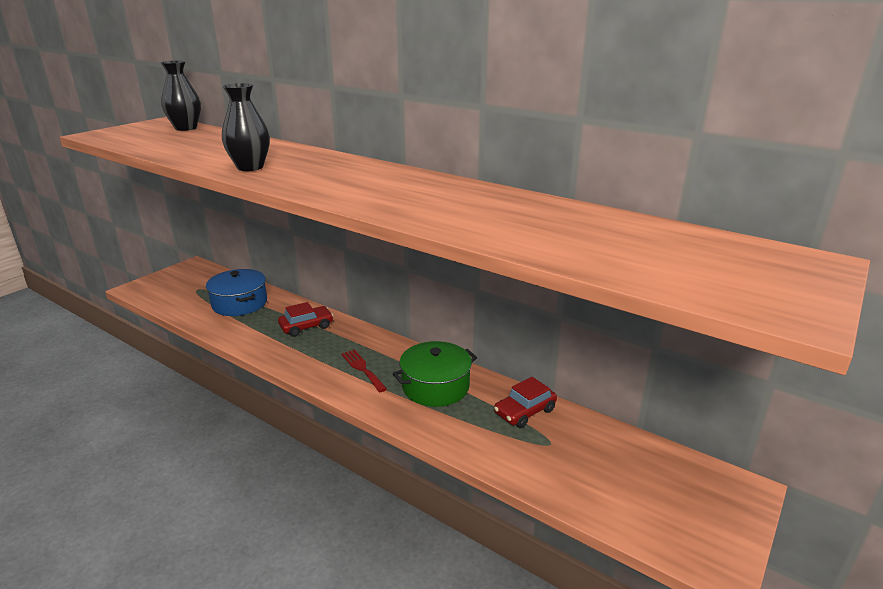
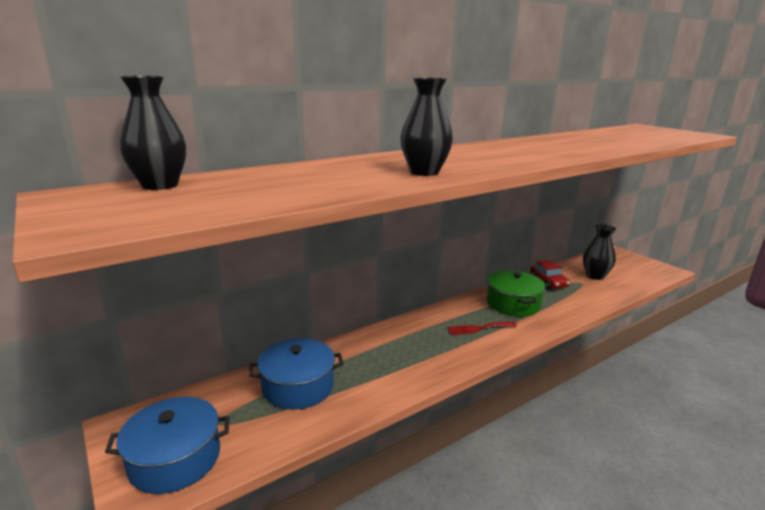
camera: 70 degrees left, 5 degrees down
red car [278,302,333,337] -> none
none -> blue pot [105,397,229,494]
none -> black vase [583,224,616,280]

